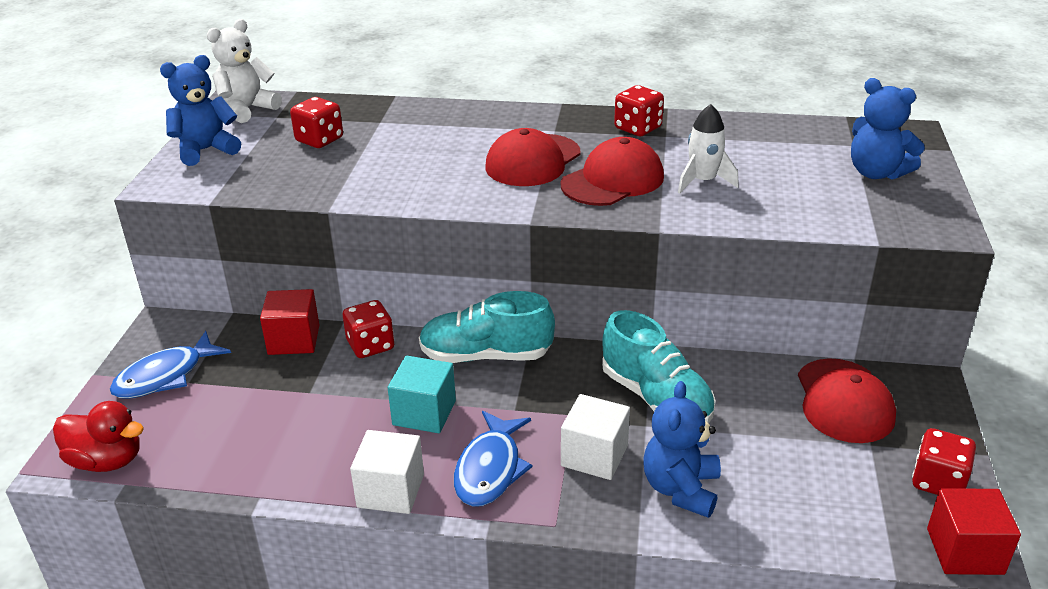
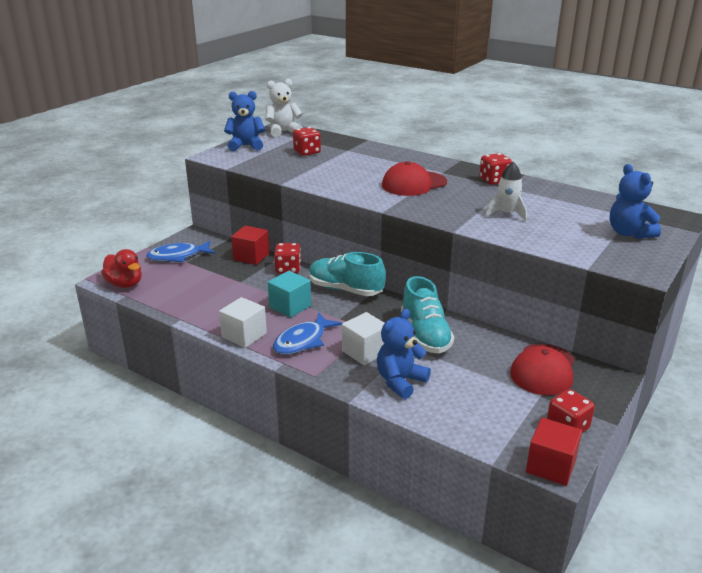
camera: 25 degrees right, 5 degrees down
red cap [560,137,664,206] -> none

